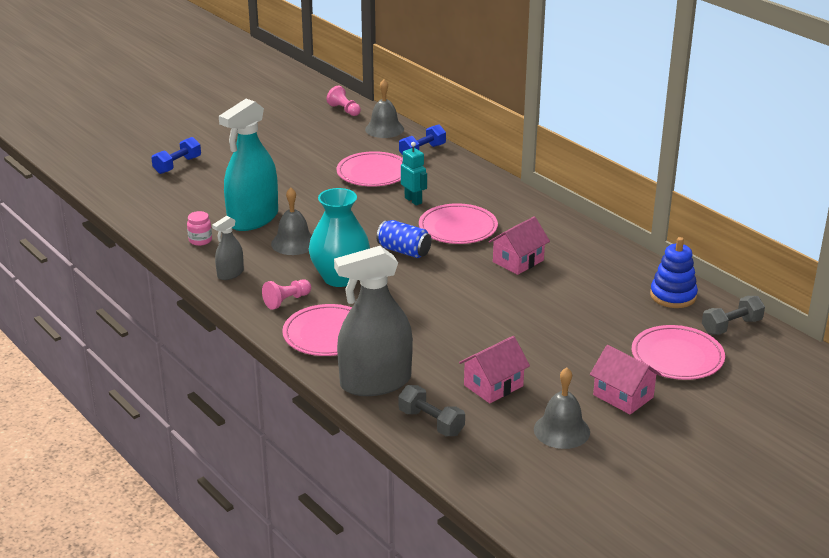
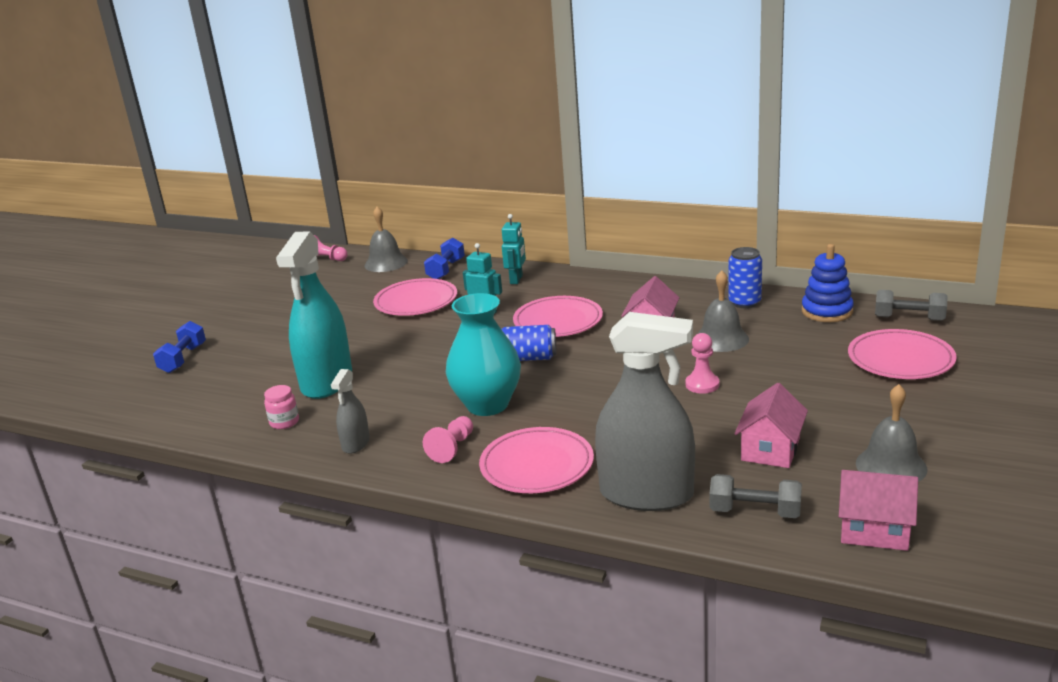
camera: 25 degrees left, 5 degrees down
grey bell [271,188,312,255] -> grey bell moved to [697,270,749,352]
grey spray bottle [334,246,413,396] -> grey spray bottle turned 120 degrees counterclockwise [595,312,695,511]
pink house [590,345,662,415] -> pink house moved to [839,470,918,551]
grey dumbbell [702,296,765,335] -> grey dumbbell turned 75 degrees clockwise [875,290,948,321]
none -> turquoise robot [502,214,526,284]
none -> pink pawn [685,333,719,394]
none -> blue can [728,247,762,308]

